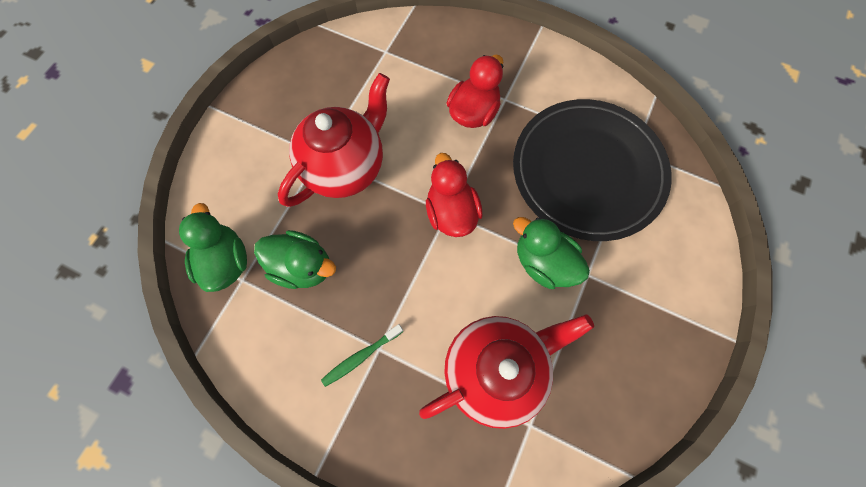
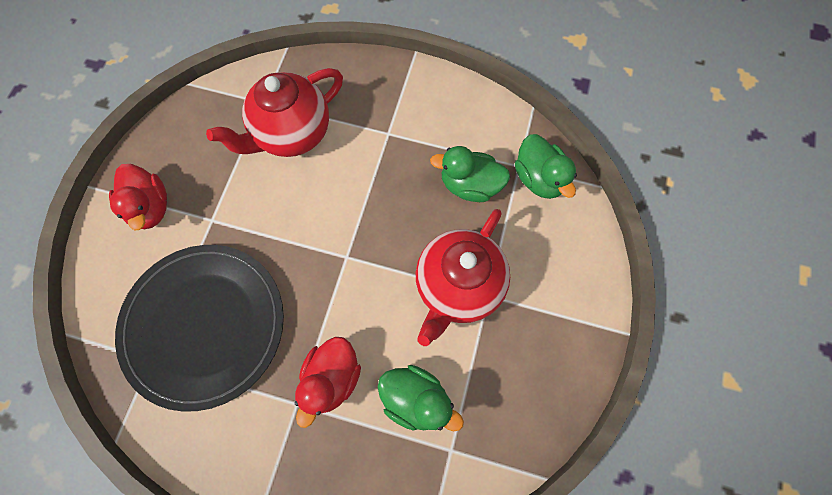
camera: 170 degrees right, 0 degrees up
green toothbrush [321,324,404,387] -> none
red duck [426,153,482,237] -> red duck moved to [109,164,167,230]
green duck [513,217,590,289] -> green duck moved to [377,365,464,431]

